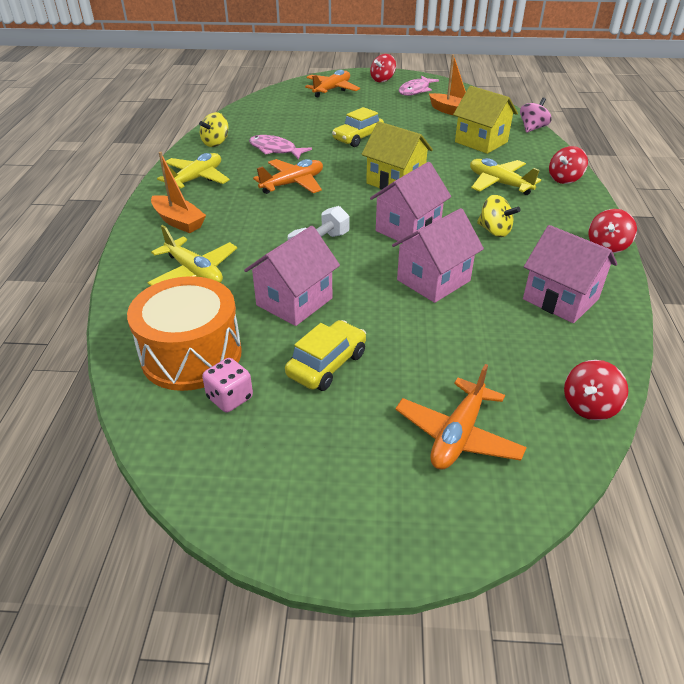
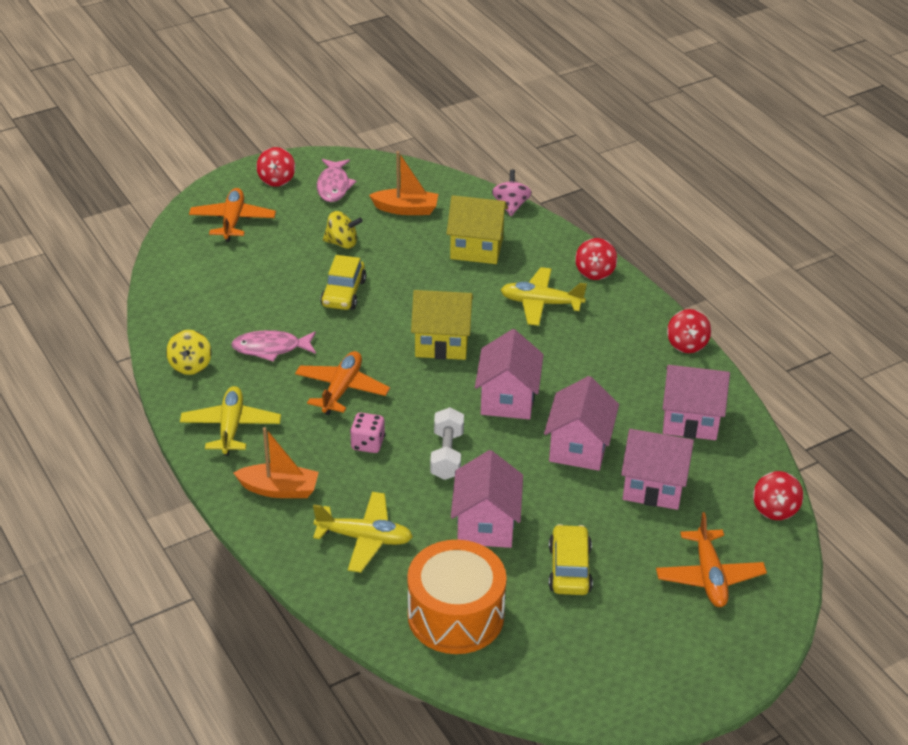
camera: 35 degrees left, 0 degrees up
pink dice [202,358,253,412] -> pink dice moved to [350,413,385,453]
yellow spinning top [477,195,520,237] -> yellow spinning top moved to [323,211,363,249]
none -> pink house [621,429,694,510]

